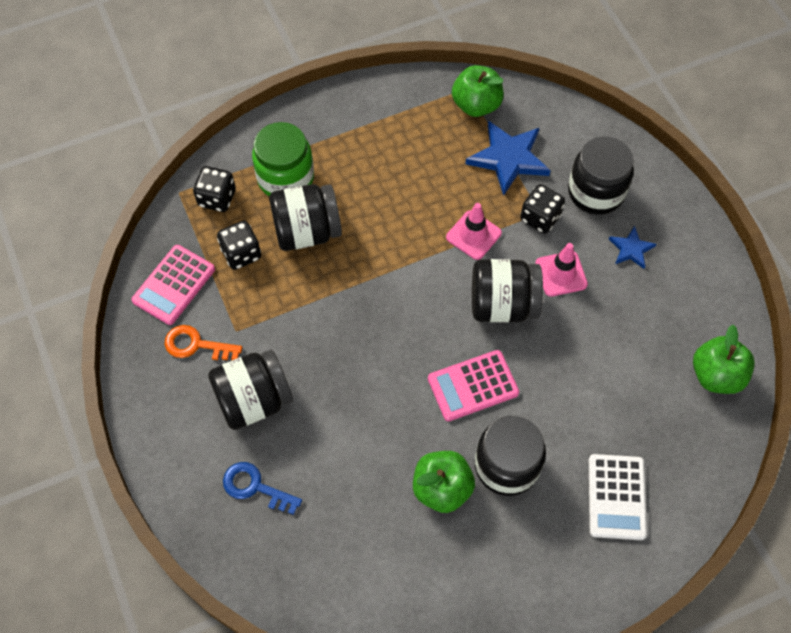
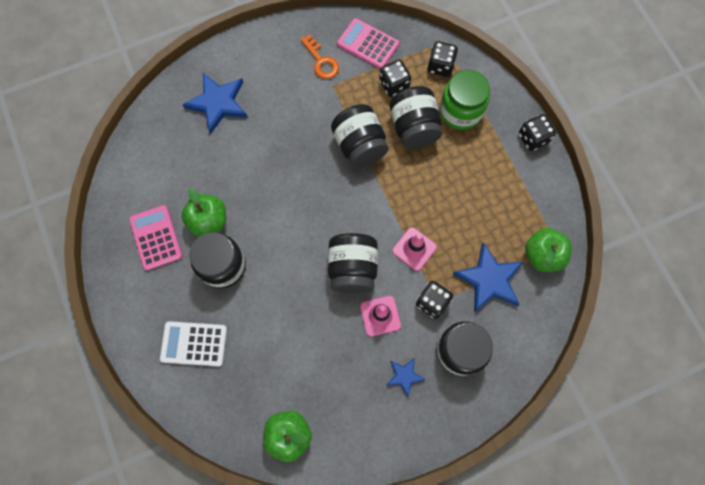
camera: 90 degrees right, 10 degrees up
orange key [165,325,243,360] -> orange key turned 135 degrees clockwise [301,35,339,79]
black jar [208,350,293,430] -> black jar moved to [331,104,389,168]
blue key [223,462,302,515] -> blue star [182,73,248,134]
pink calculator [428,350,519,421] -> pink calculator moved to [129,205,182,271]
none -> black dice [519,114,556,151]

